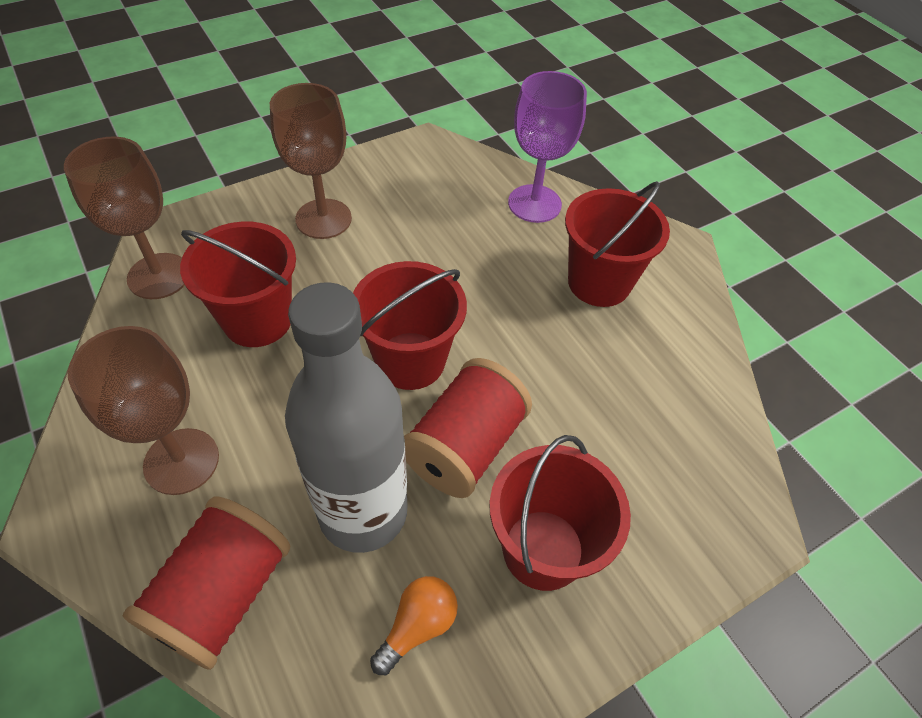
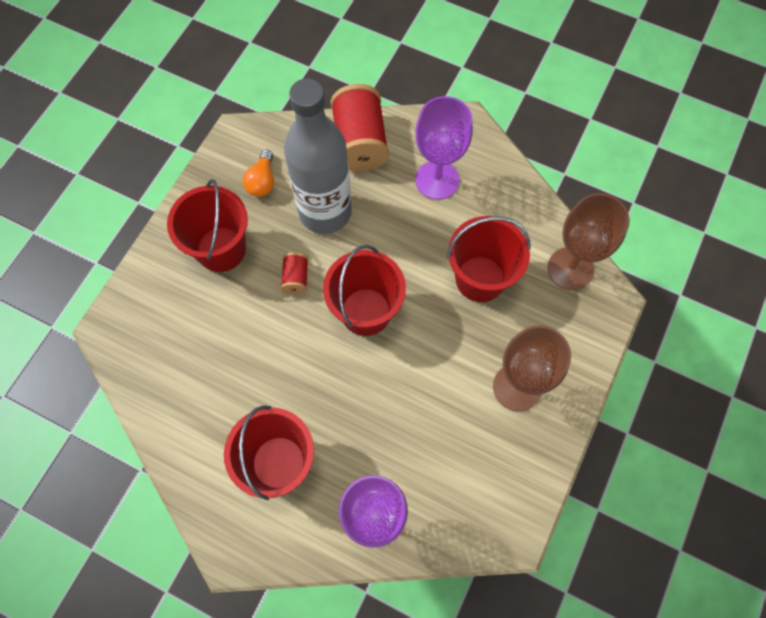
camera: 150 degrees right, 15 degrees up
brown goblet [68,326,219,495] -> purple goblet [415,96,473,200]
red spool [404,358,532,498] -> red spool [281,252,309,294], size x0.48

